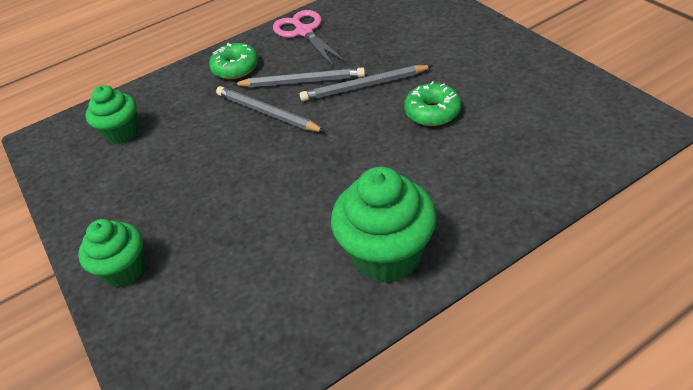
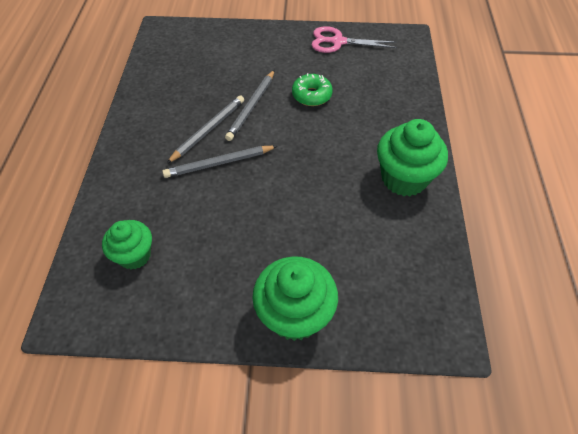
camera: 60 degrees left, 10 degrees up
green cupcake [78,219,145,287] -> green cupcake [252,256,338,341], size x1.56
green donut [209,43,259,79] -> none
pink scissors [273,10,346,66] -> pink scissors moved to [311,26,397,53]

